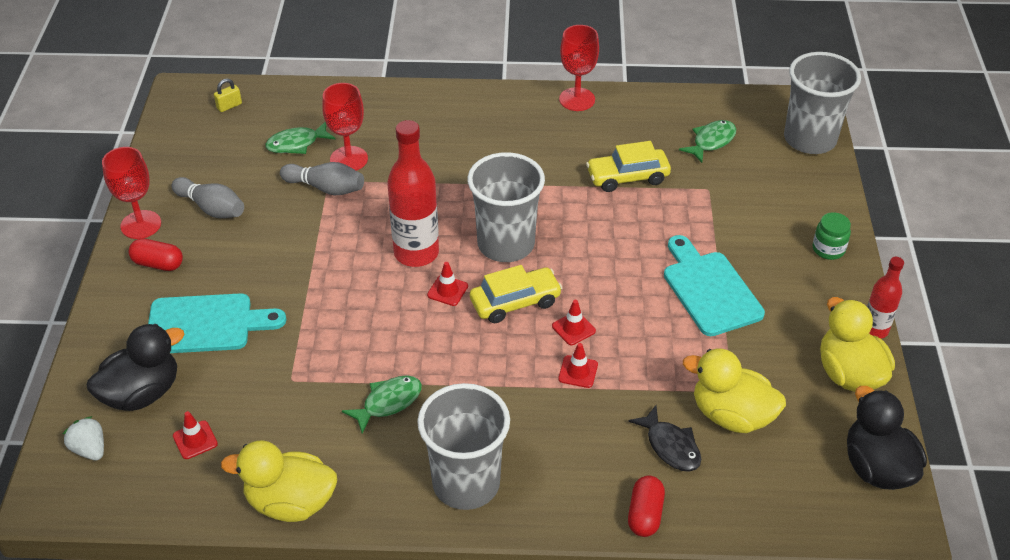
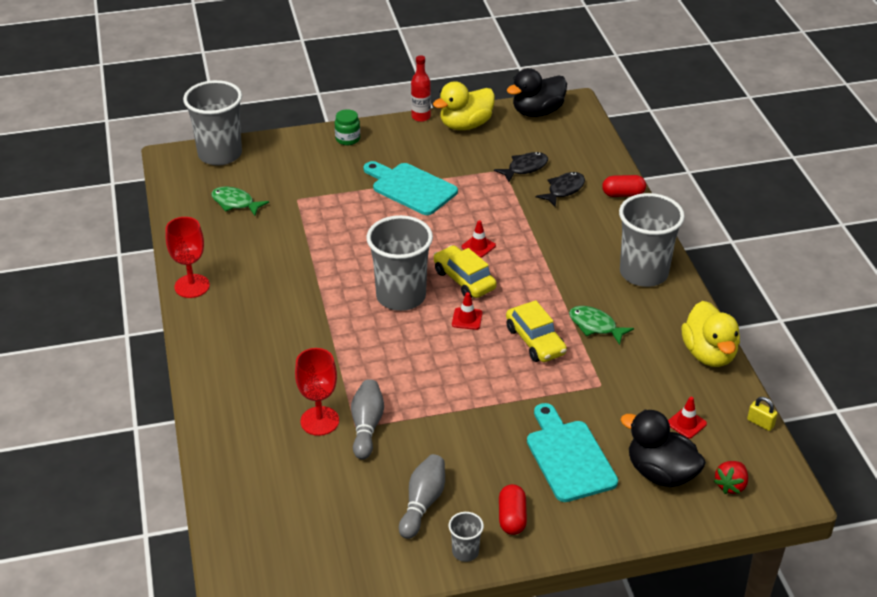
camera: 105 degrees left, 5 degrees down
white strawberry [63,416,104,461] -> red strawberry [714,461,748,494]
red goblet [102,147,161,239] -> grey cup [448,512,484,562]
yellow padlock [214,79,242,112] -> yellow padlock moved to [747,397,778,431]
green fish [265,122,336,154] -> none
red bottle [387,120,439,267] -> none
red traffic cone [558,343,598,388] -> none
yellow car [586,141,671,192] -> yellow car moved to [506,300,567,362]
turquoise cutting board [664,235,765,336] -> turquoise cutting board turned 75 degrees clockwise [364,161,458,215]
yellow duck [683,348,786,433] -> black fish [494,152,548,182]

